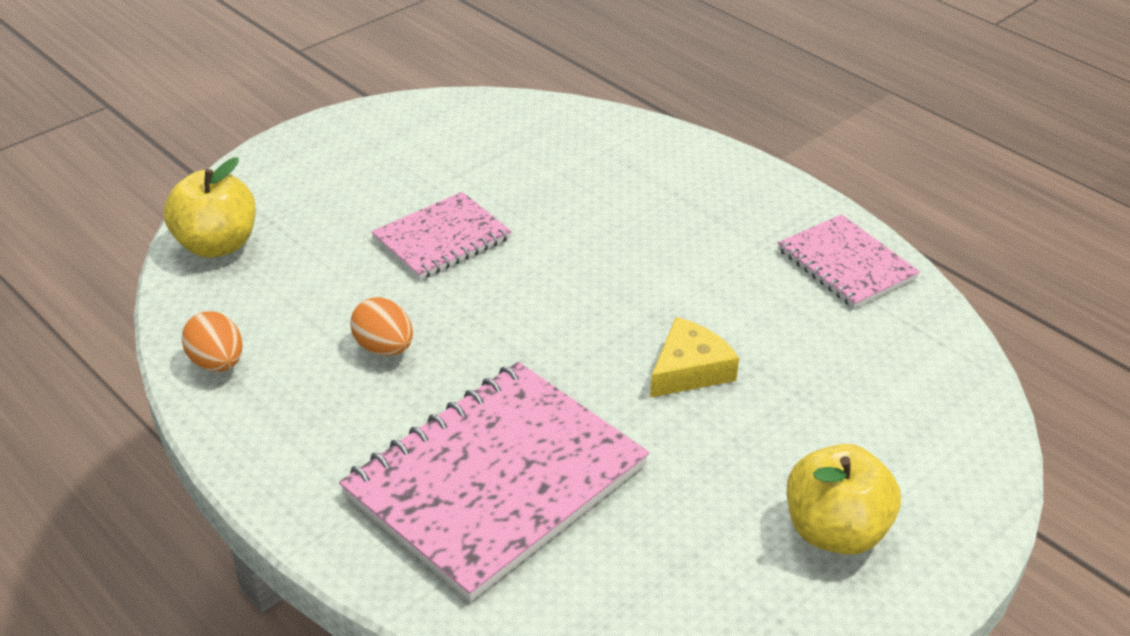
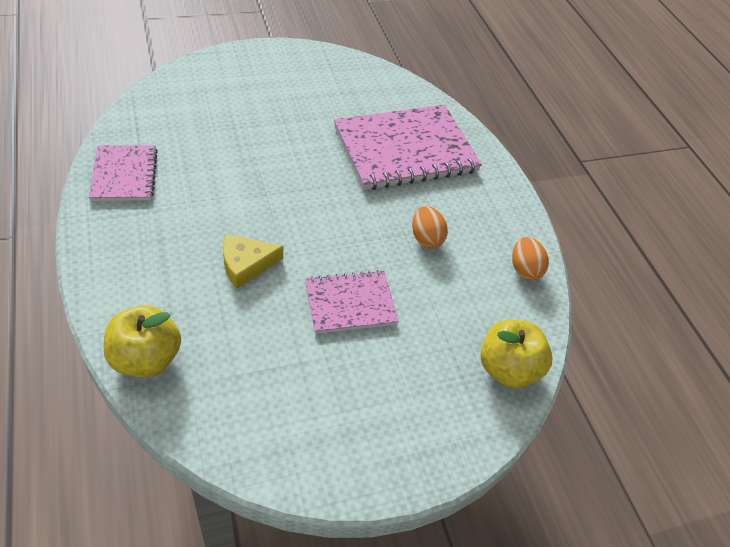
camera: 160 degrees left, 10 degrees up
yellow cheese [650,317,739,398] -> yellow cheese moved to [223,234,283,289]
yellow apple [787,444,901,555] -> yellow apple moved to [104,305,181,378]

